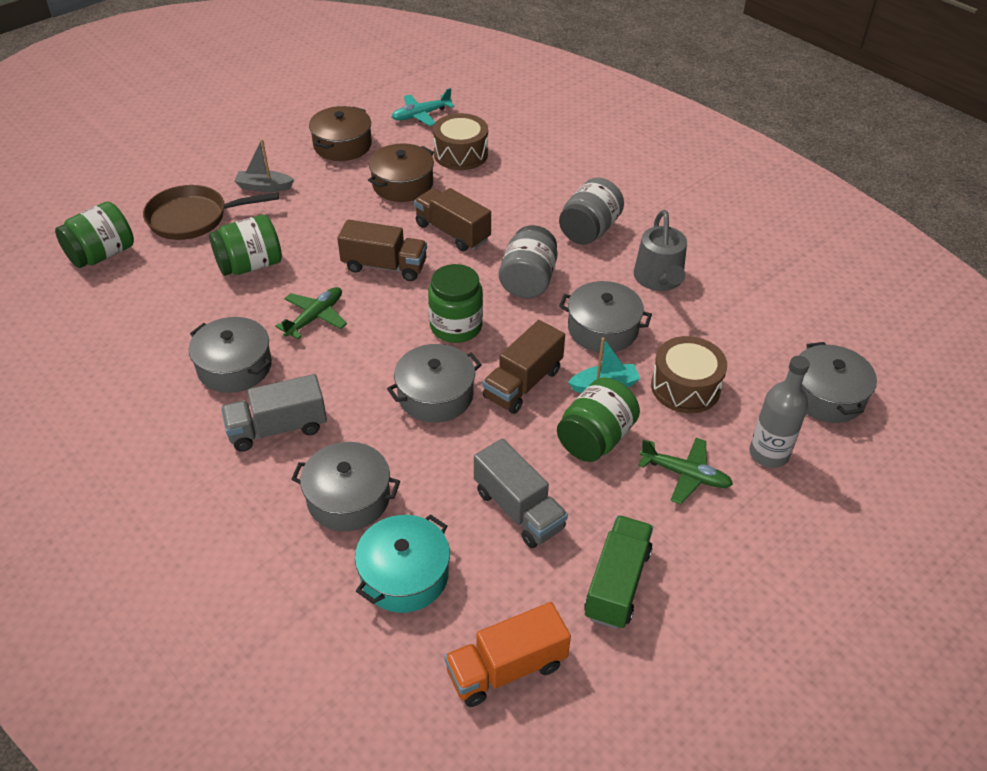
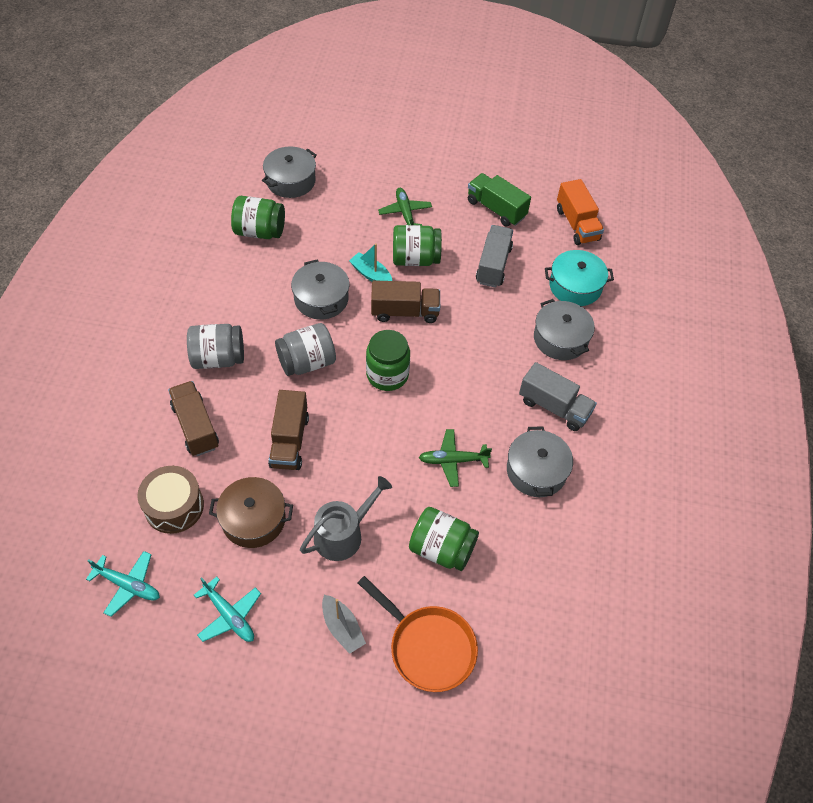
camera: 130 degrees left, 10 degrees up
green jar [55,202,134,268] -> green jar moved to [231,196,285,239]
brown pan [143,185,279,240] -> orange pan [358,576,478,692]
brown pot [309,106,372,161] -> turquoise plane [194,577,261,642]
brown truck [337,220,427,281] -> brown truck moved to [168,381,219,456]
grey pot [387,344,482,423] -> none
orange truck [444,602,571,707] -> orange truck turned 45 degrees clockwise [557,179,604,245]
green truck [584,515,653,629] -> green truck turned 60 degrees clockwise [468,173,531,226]
grey watering can [634,210,687,291] -> grey watering can moved to [300,476,392,561]
brown drum [651,336,727,413] -> none
grey bottle [749,356,810,468] -> none

